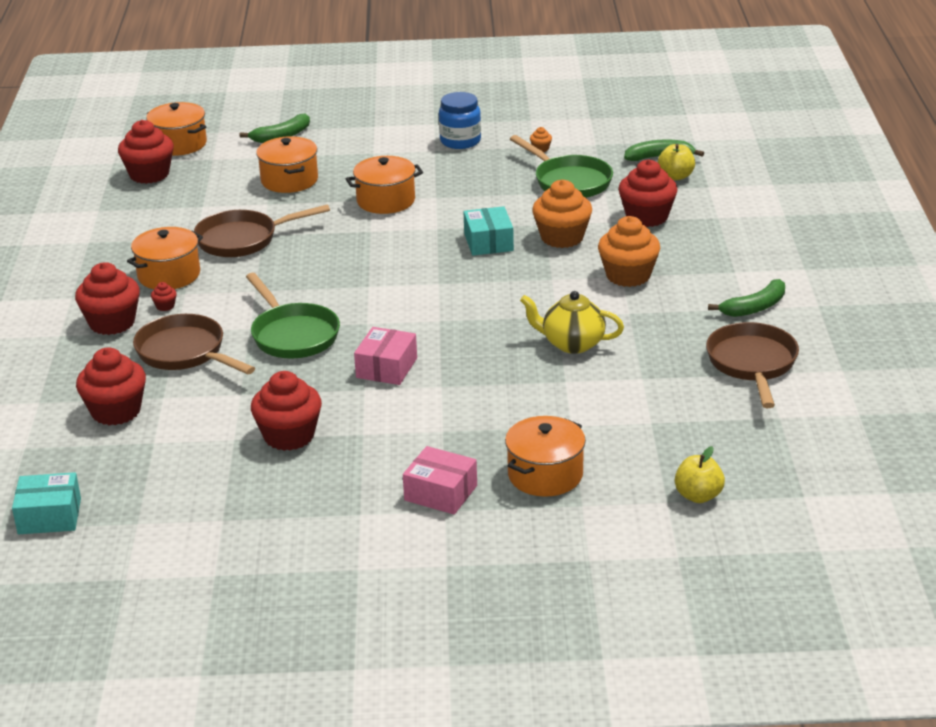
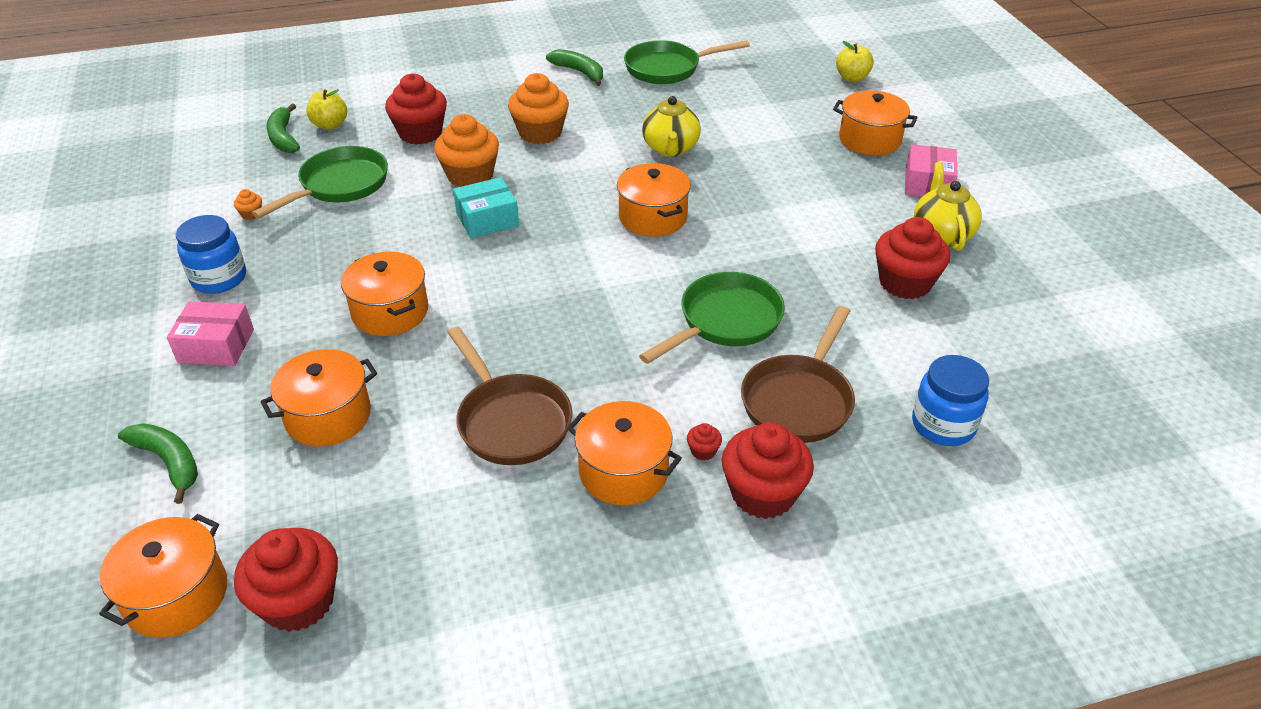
camera: 105 degrees left, 10 degrees up
turquoise box [12,472,81,534] -> none
red cupcake [76,347,146,425] -> blue jar [912,355,989,446]
pink box [354,327,417,385] -> pink box moved to [167,301,254,366]
brown pan [706,322,799,408] -> green pan [624,40,750,84]
none -> orange pot [617,163,691,237]
none -> yellow teapot [914,162,982,251]

